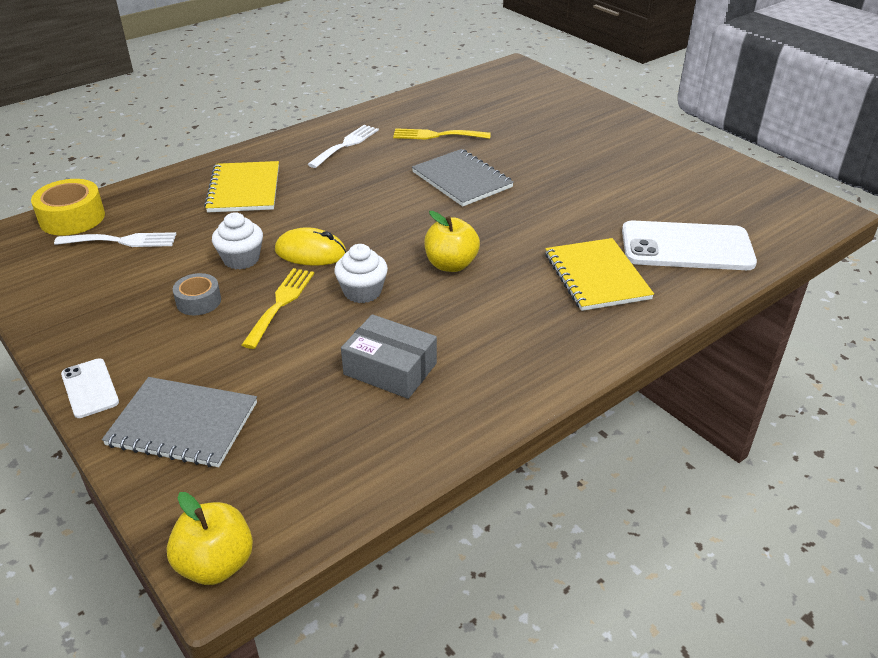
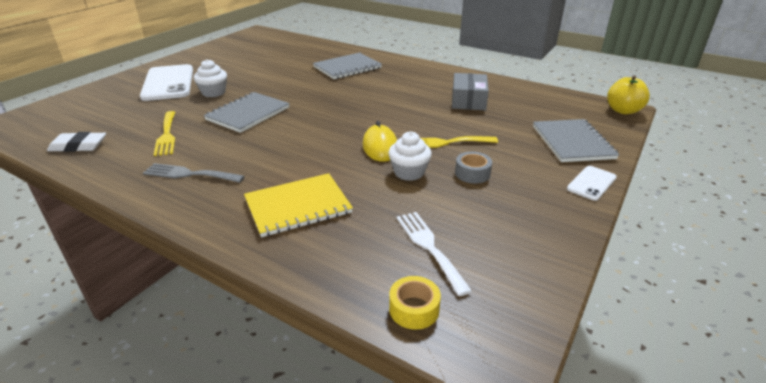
camera: 110 degrees left, 5 degrees down
yellow tape [31,179,105,236] -> yellow tape [389,276,441,330], size x0.62
white fork [307,125,379,168] -> grey fork [143,163,245,183]
white cupcake [334,244,388,303] -> white cupcake moved to [194,59,227,97]
yellow apple [424,211,480,272] -> none
yellow notebook [545,238,654,311] -> grey notebook [313,52,382,79]
white phone [622,220,757,270] -> white phone moved to [140,64,193,101]
none -> white eraser [47,132,106,152]

